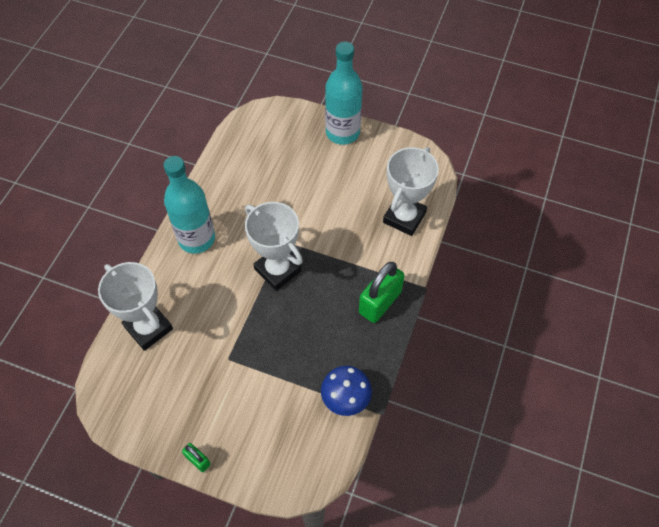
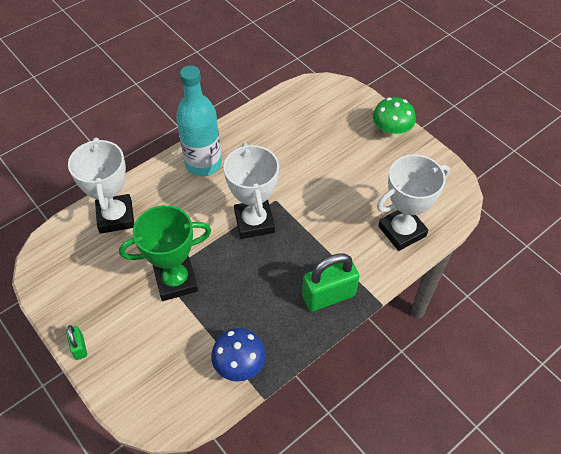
camera: 30 degrees right, 5 degrees down
turquoise bottle [325,42,363,145] -> green mushroom [373,97,416,138]
none -> green trophy [119,205,211,301]

